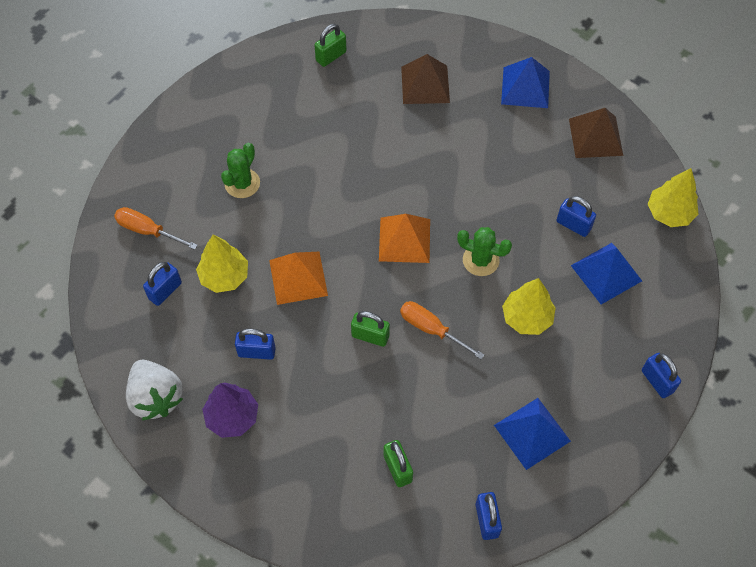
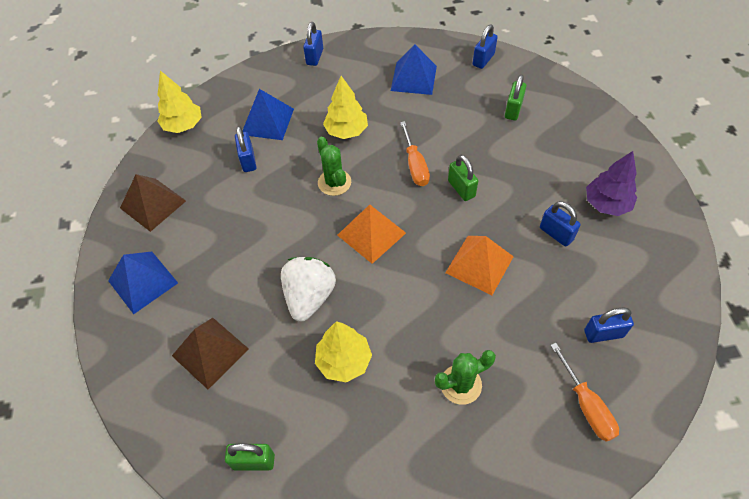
camera: 135 degrees left, 5 degrees down
white strawberry [126,360,183,420] -> white strawberry moved to [281,257,336,321]
yellow tree [196,235,248,293] -> yellow tree moved to [315,321,372,383]

